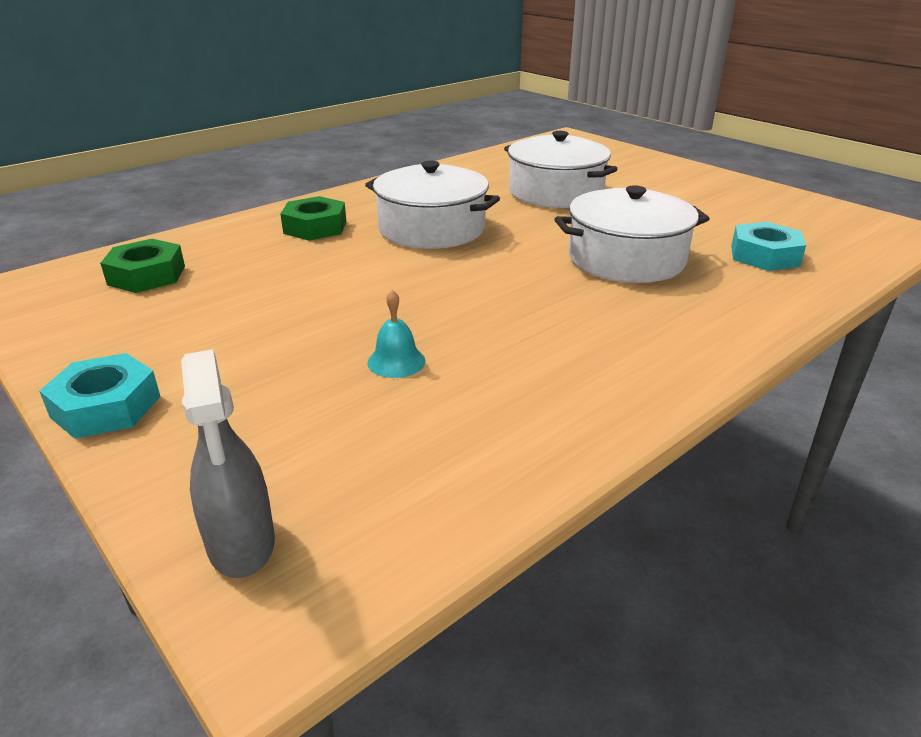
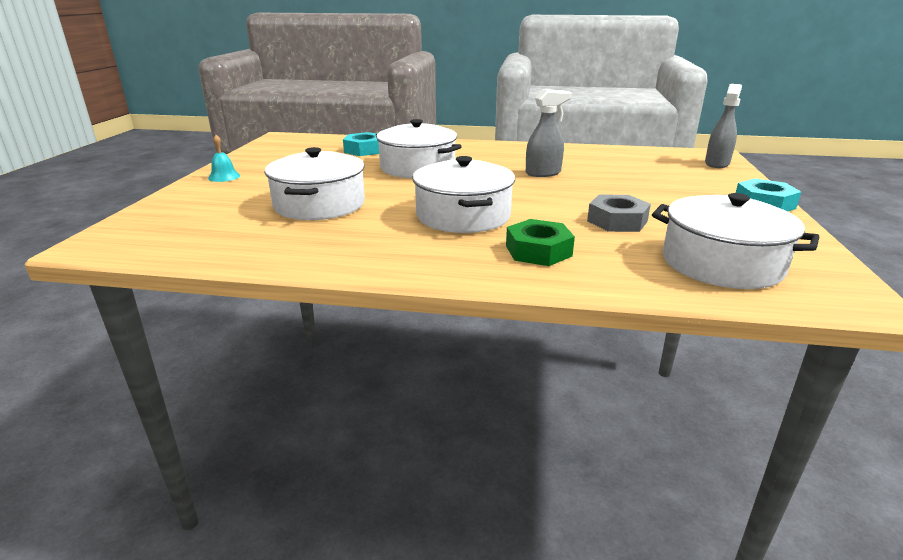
camera: 130 degrees left, 5 degrees down
green nut [100,239,185,293] -> white pot [652,193,819,289]
turquoise bell [367,290,425,378] -> turquoise bell moved to [208,135,240,182]
none -> grey spray bottle [526,89,571,177]
none -> grey nut [587,195,651,232]

